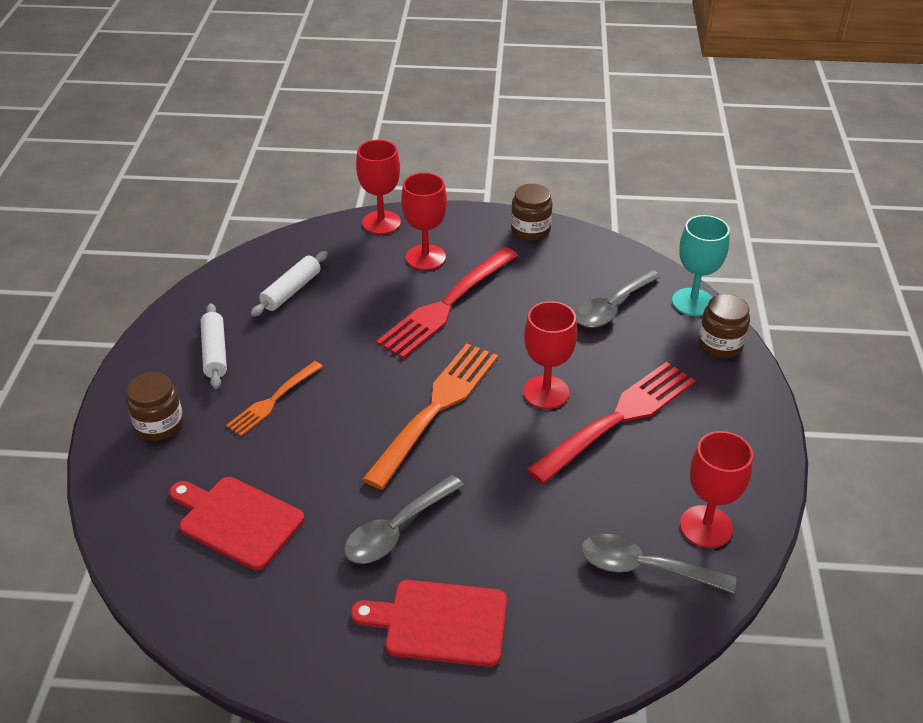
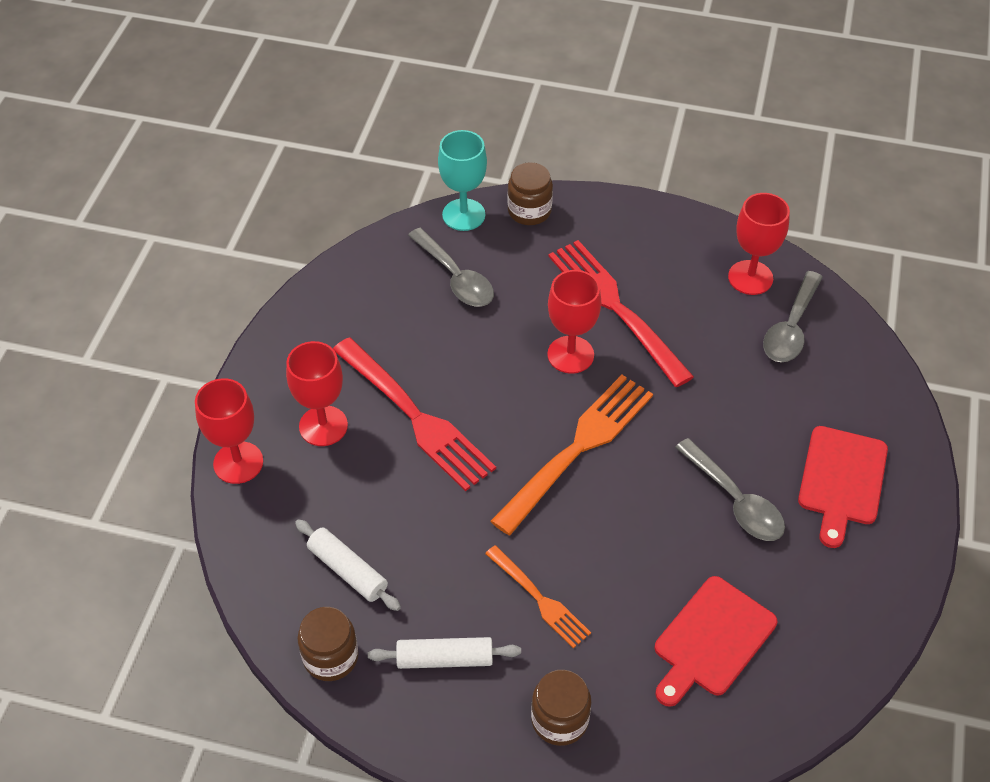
camera: 80 degrees left, 10 degrees up
orange fork [362,343,498,489] -> orange fork turned 90 degrees clockwise [491,375,653,535]
brown jar [511,184,552,241] -> brown jar moved to [297,607,358,681]

